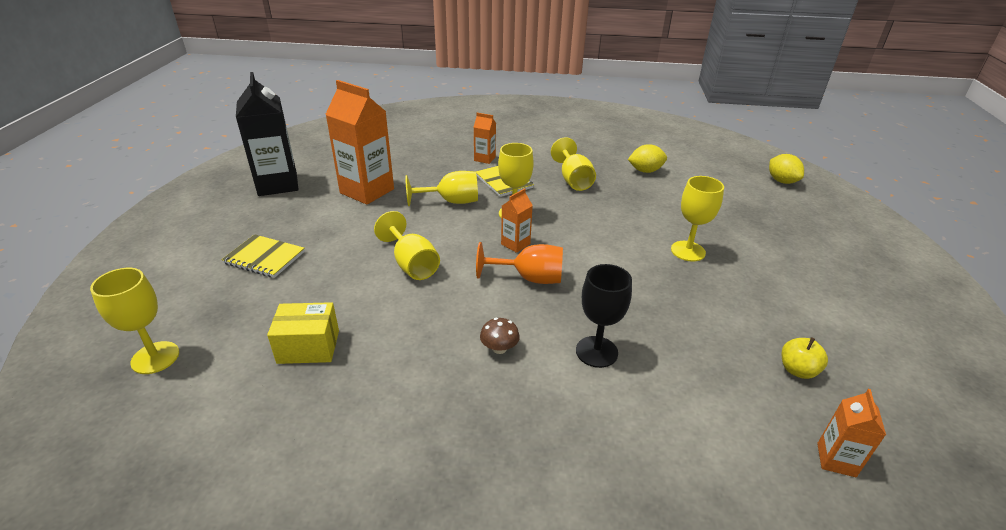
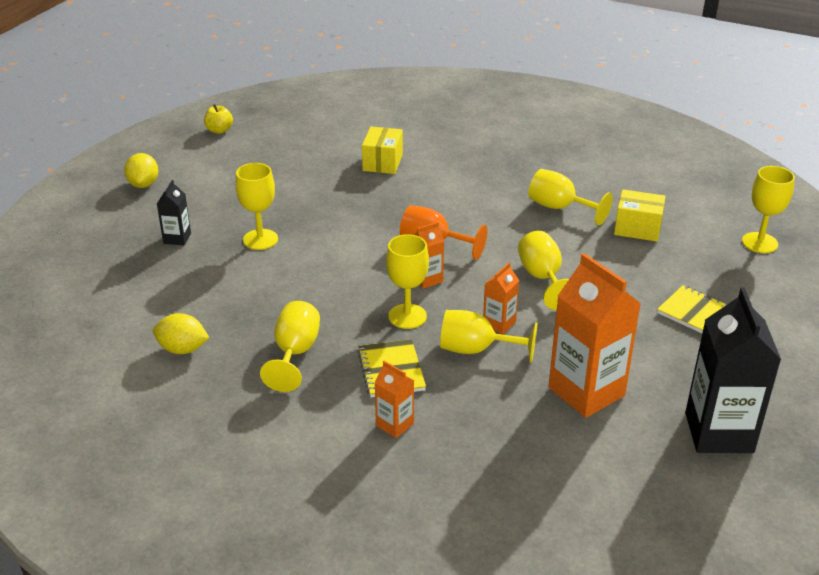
camera: 160 degrees left, 0 degrees up
brown mushroom [480,318,520,354] -> none
black goblet [576,264,632,368] -> none
yellow lemon [769,154,804,184] -> yellow lemon moved to [124,153,158,188]
yellow apple [781,337,828,379] -> yellow apple moved to [204,104,233,134]
orange carton [817,389,886,477] -> orange carton moved to [483,262,519,334]
none -> black carton [157,180,191,246]
none -> yellow box [362,126,403,174]
none -> yellow goblet [529,169,613,226]

